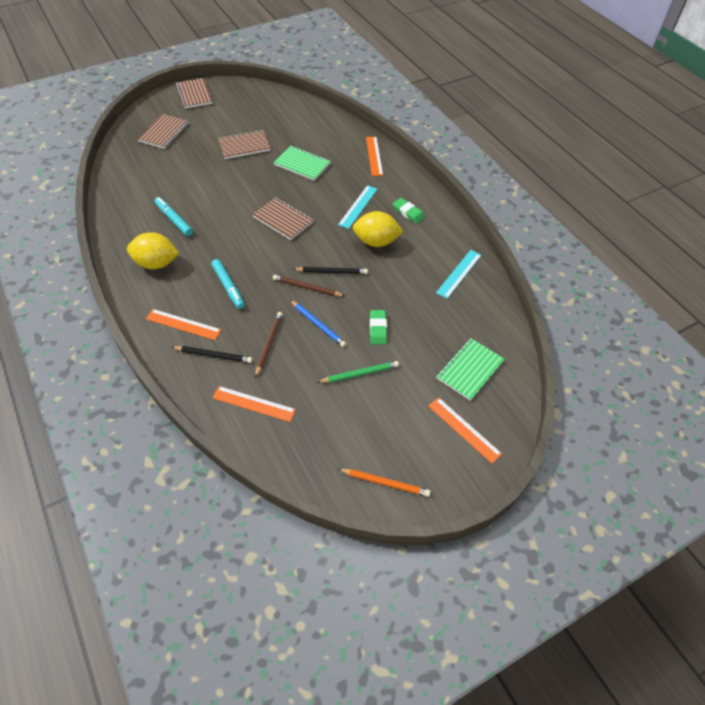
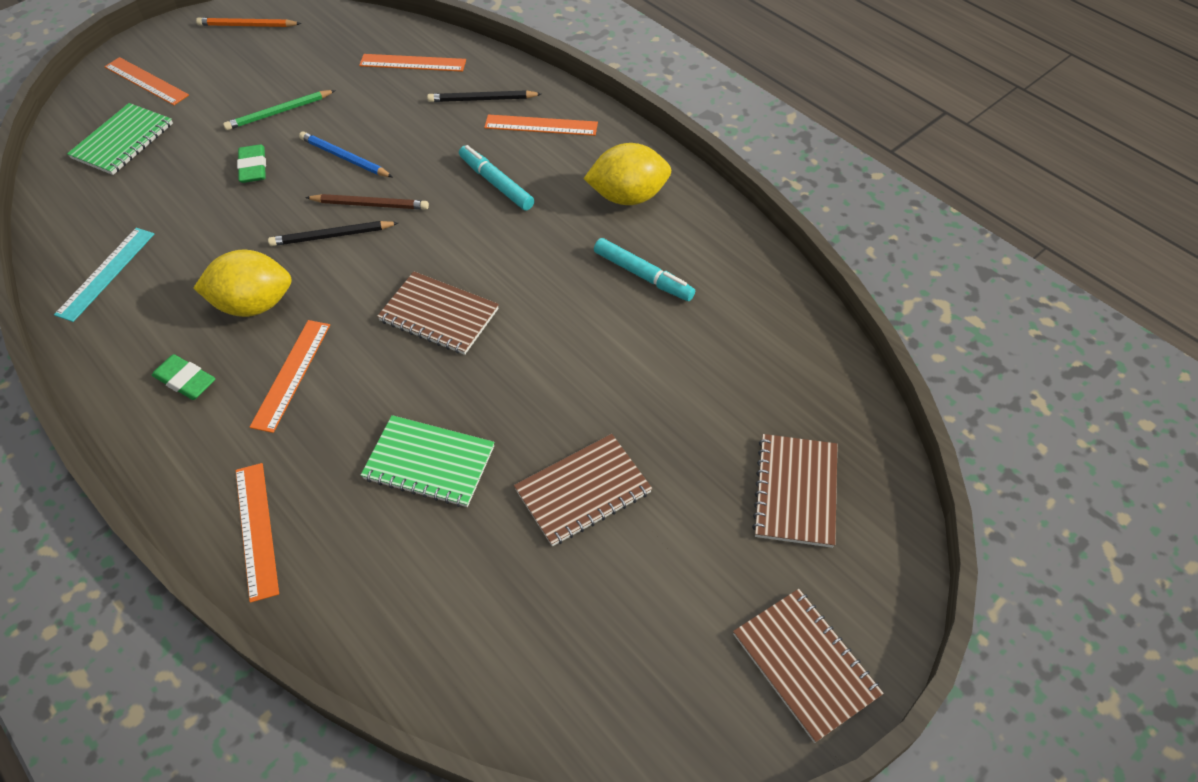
camera: 170 degrees right, 0 degrees up
brown pencil [255,312,283,378] -> none
turquoise ruler [338,185,378,229] -> orange ruler [250,320,330,433]

